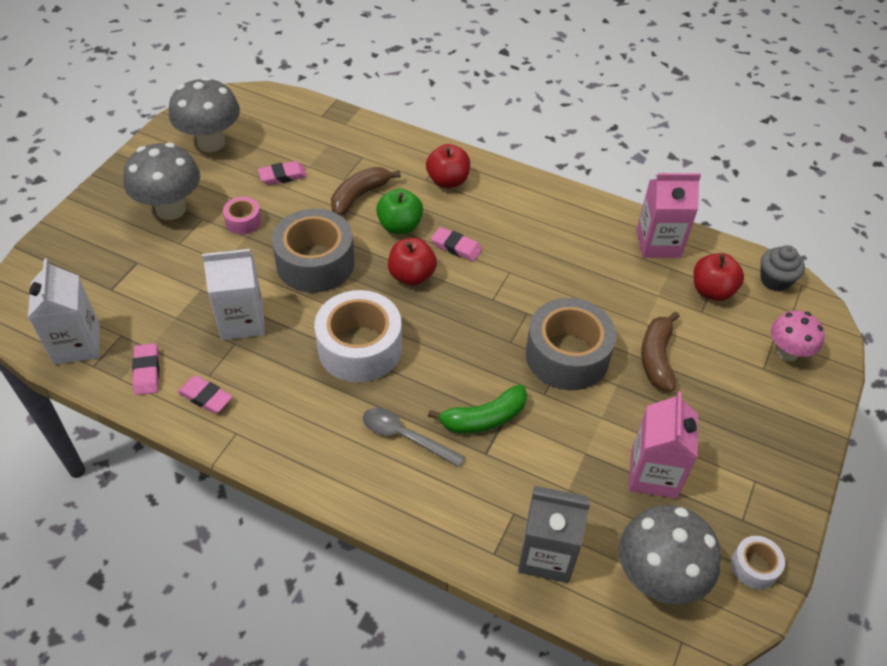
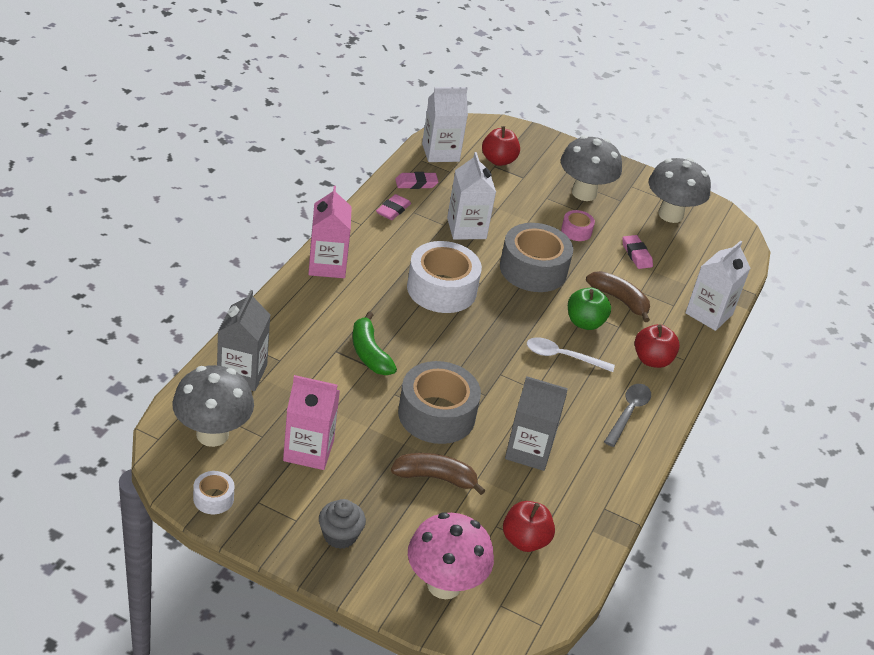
camera: 85 degrees right, 10 degrees down
grey spoon [363,408,465,467] -> grey spoon moved to [604,384,651,447]
red apple [388,238,437,285] -> red apple moved to [482,126,520,166]
pink eraser [431,227,482,262] -> white spoon [527,337,615,372]
pink carton [636,173,701,258] -> pink carton moved to [308,186,352,278]
grey cupcake [760,245,805,291] -> grey cupcake moved to [319,499,366,549]
pink mushroom [771,311,825,362] -> pink mushroom [408,512,494,599], size x1.59
none -> grey carton [505,376,568,471]
none -> white carton [685,241,750,331]

